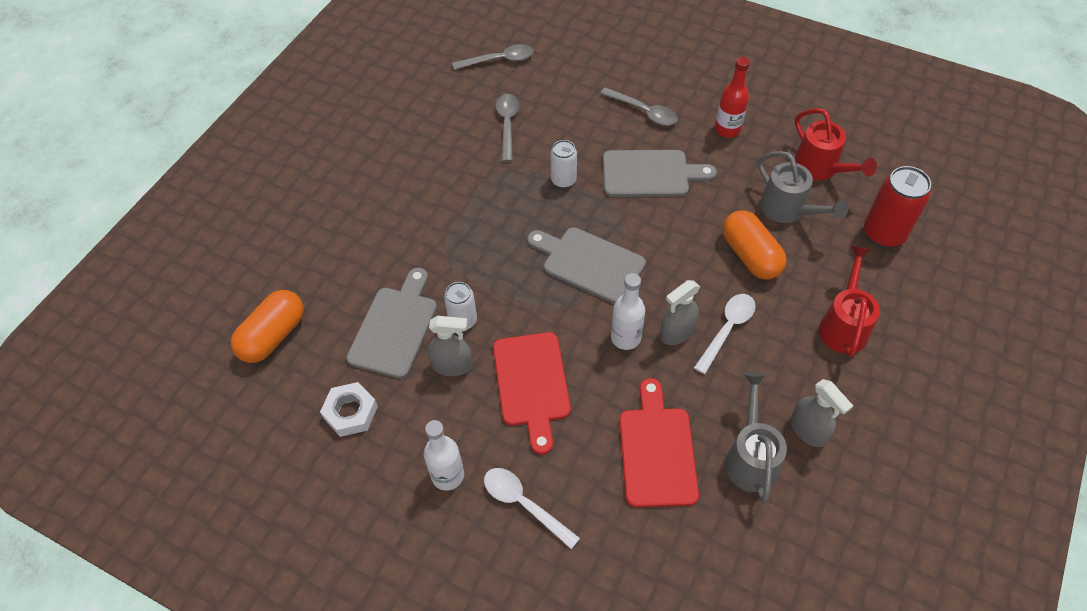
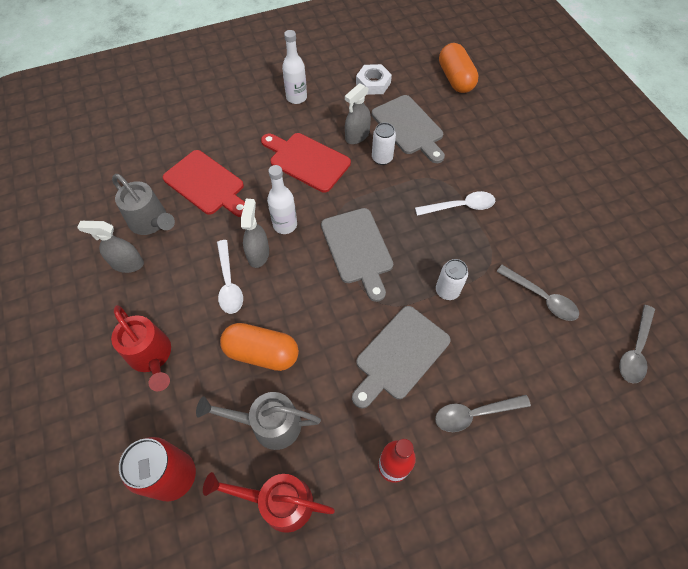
camera: 130 degrees right, 5 degrees up
white spoon [484,468,580,549] -> white spoon moved to [415,191,495,216]
grey cutting board [527,227,646,304] -> grey cutting board turned 90 degrees clockwise [321,208,393,302]

